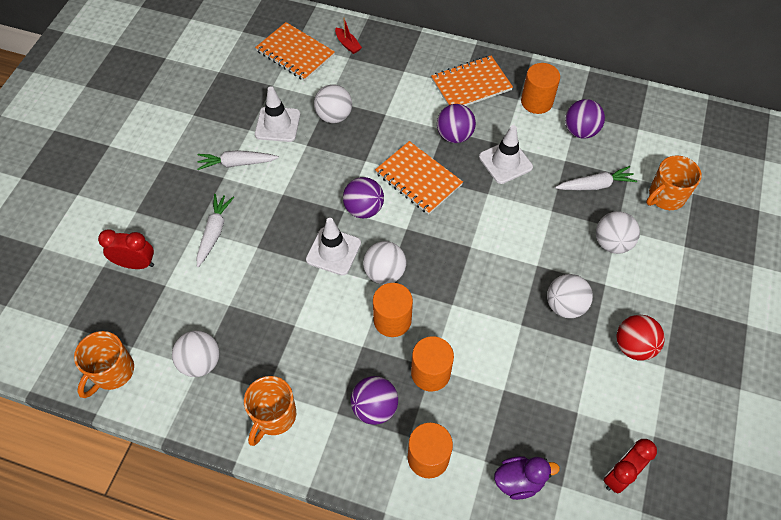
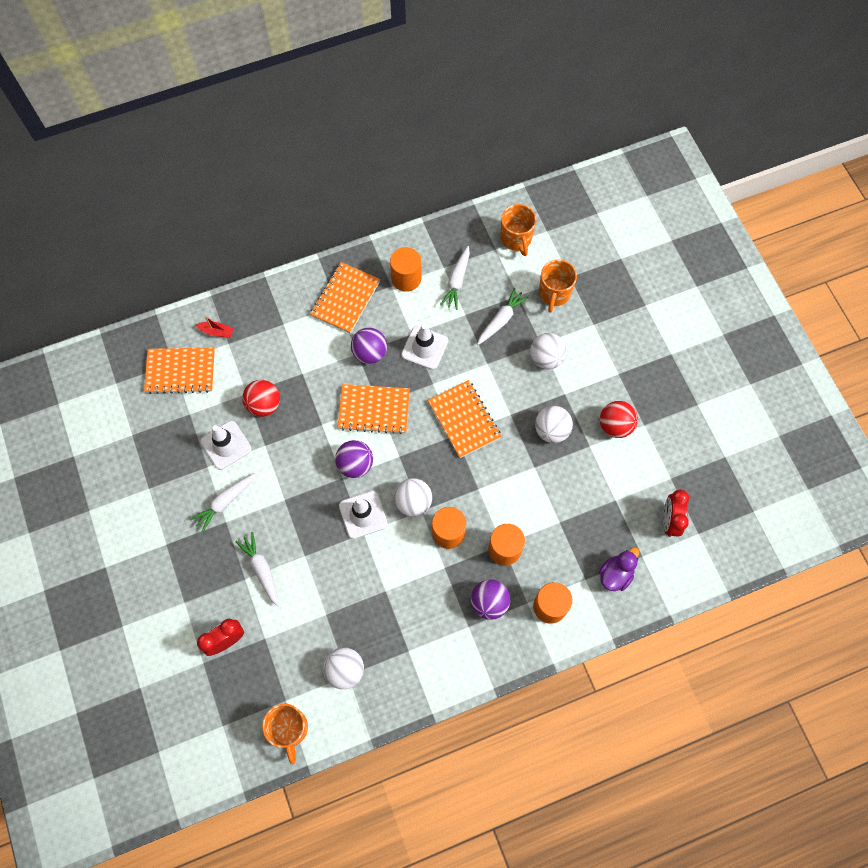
camera: 40 degrees left, 10 degrees up
orange mug [244,376,296,446] -> orange mug moved to [500,204,536,256]
white ball [314,84,352,123] -> red ball [242,380,280,417]
purple ball [565,99,605,139] -> white carrot [440,246,470,310]
none -> orange notebook [428,380,502,458]

